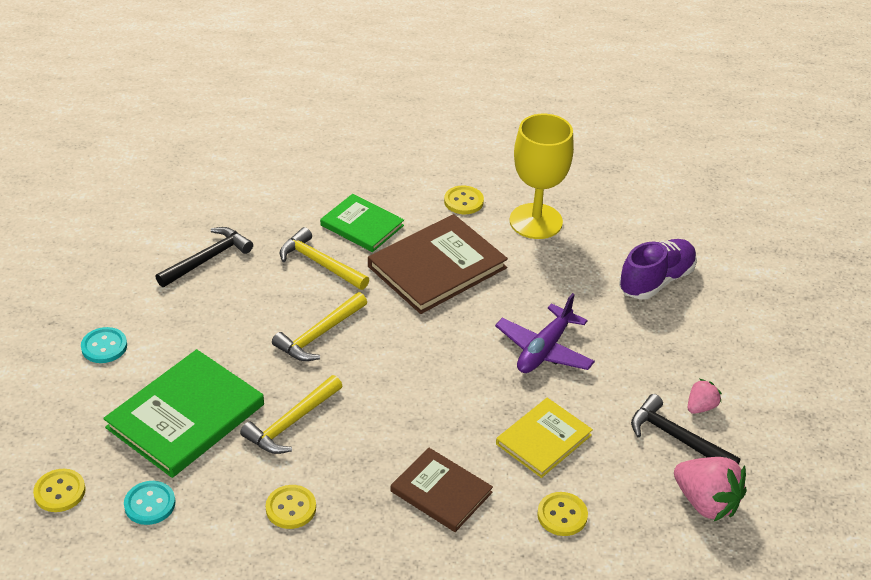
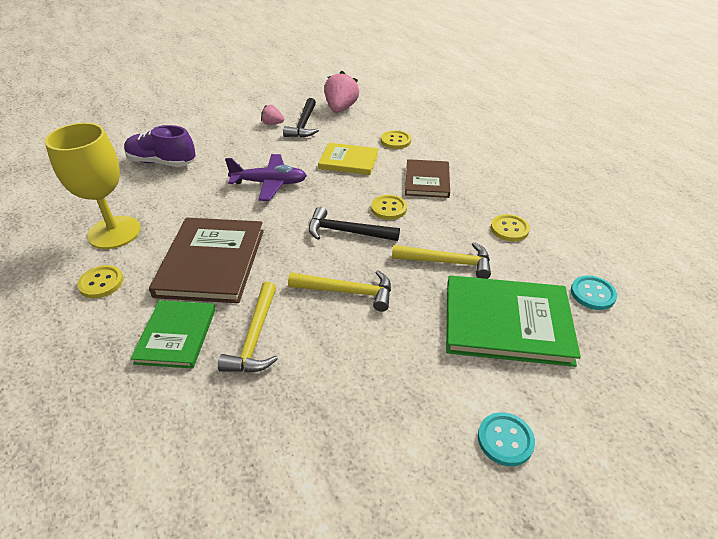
camera: 120 degrees left, 0 degrees up
yellow button [33,469,86,512] -> yellow button moved to [371,195,407,220]
black hammer [156,227,253,287] -> black hammer moved to [309,207,400,241]
brown book [368,214,508,314] -> brown book turned 75 degrees clockwise [149,218,264,303]

